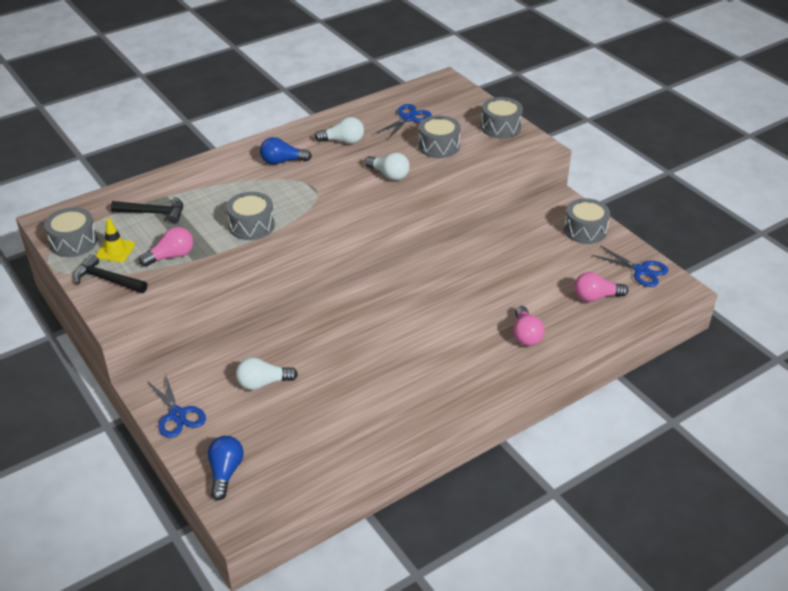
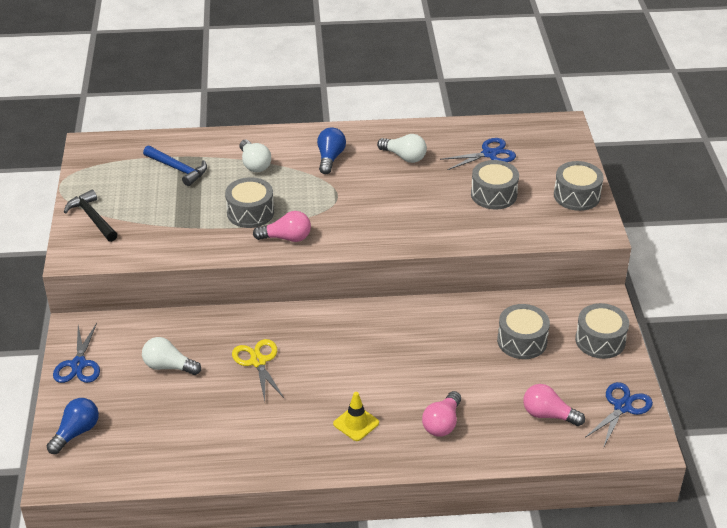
camera: 30 degrees right, 0 degrees up
grey drum [44,207,98,257] -> grey drum moved to [497,304,550,359]
yellow traffic cone [96,218,135,262] -> yellow traffic cone moved to [333,392,379,441]
black hammer [111,197,183,224] -> blue hammer [143,145,207,186]
pink light bulb [139,227,193,267] -> pink light bulb moved to [253,211,311,242]
blue light bulb [260,137,312,165] -> blue light bulb turned 75 degrees clockwise [317,127,346,174]
white light bulb [364,152,410,181] -> white light bulb moved to [239,140,271,172]
blue scissors [592,246,668,287] -> blue scissors turned 120 degrees counterclockwise [585,382,653,448]
none -> yellow scissors [232,339,285,401]

